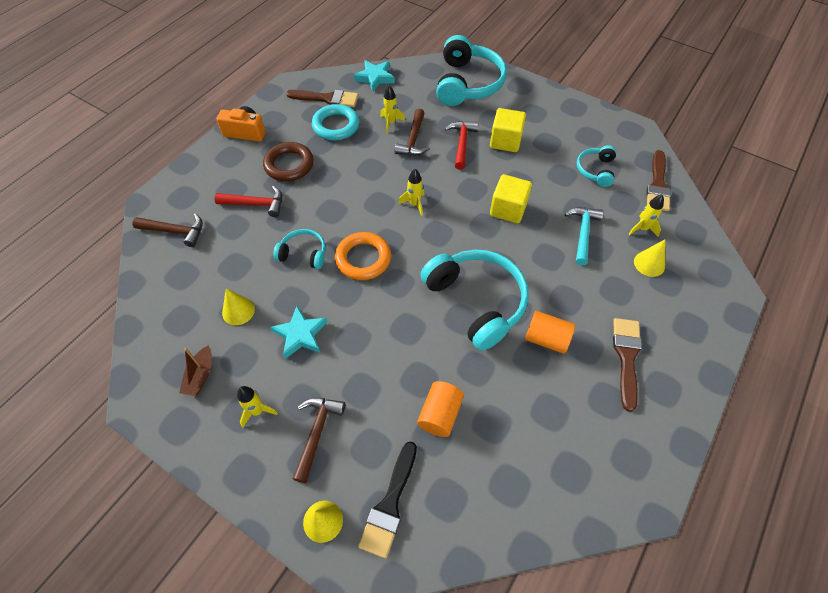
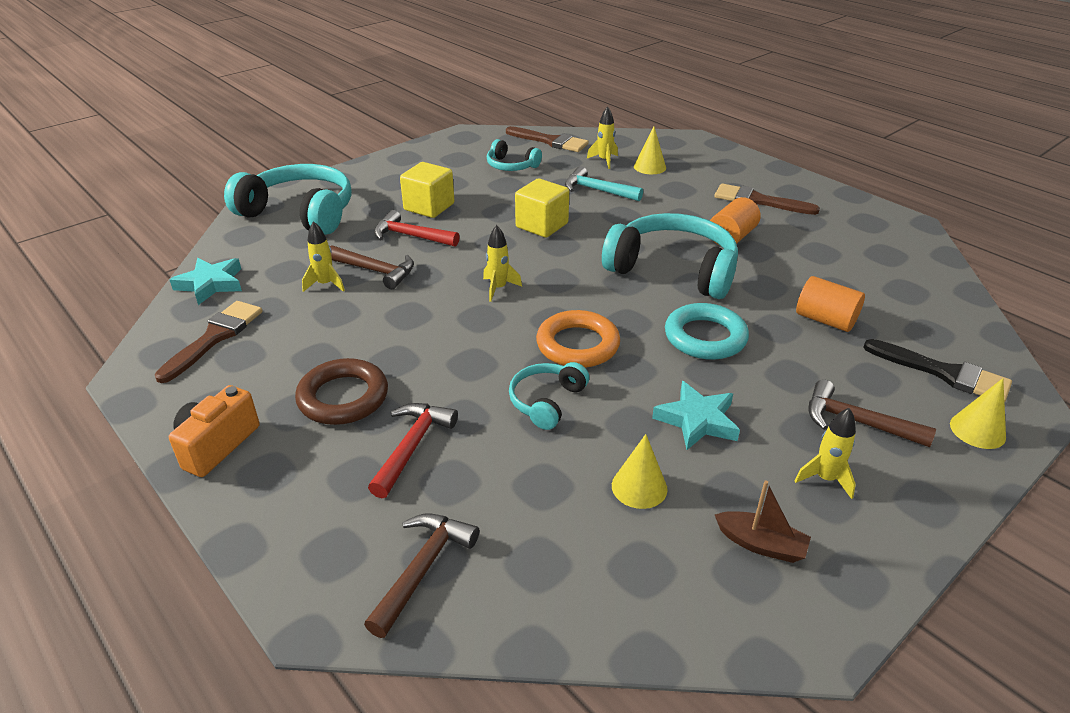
camera: 75 degrees left, 20 degrees down
turquoise ring [312,104,359,140] -> turquoise ring moved to [665,303,749,360]
turquoise headphones [420,250,529,351] -> turquoise headphones turned 45 degrees clockwise [602,213,738,299]

